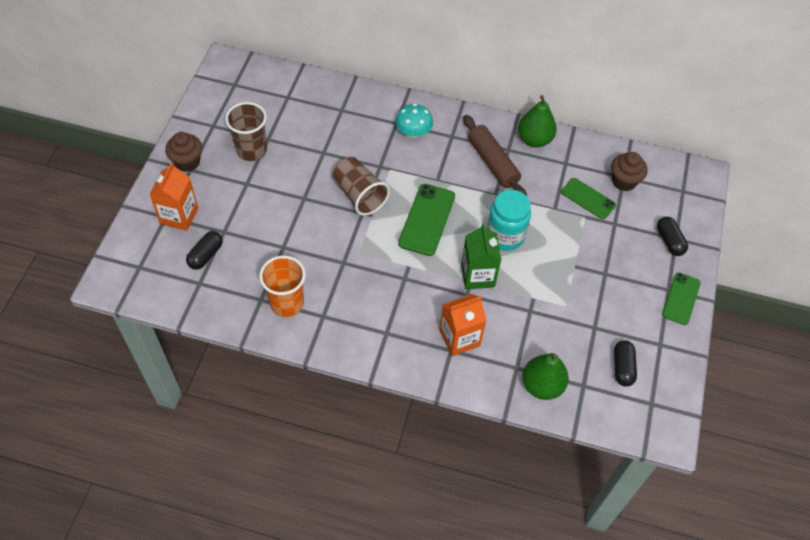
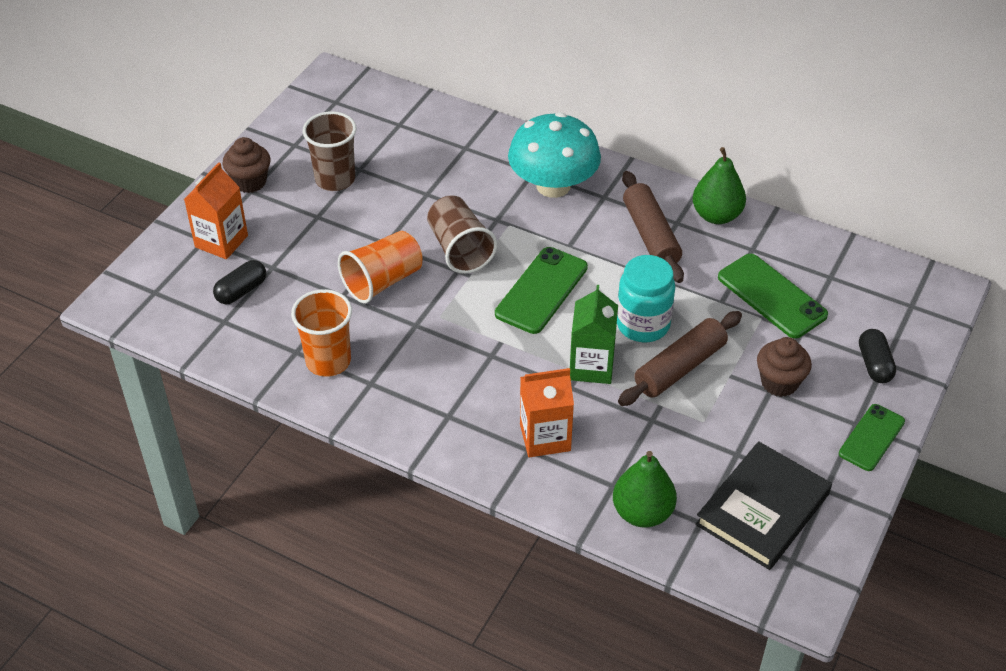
camera: 15 degrees right, 10 degrees down
turquoise mushroom [395,104,433,138] -> turquoise mushroom [508,112,601,198], size x1.80
green phone [561,178,616,219] -> green phone [718,254,828,338], size x1.51
brown cupcake [611,152,648,191] -> brown cupcake moved to [757,337,812,397]
black capsule [614,340,637,387] -> black book [695,441,832,570]
none -> orange cup [338,231,423,303]
none -> brown rolling pin [618,311,742,406]

